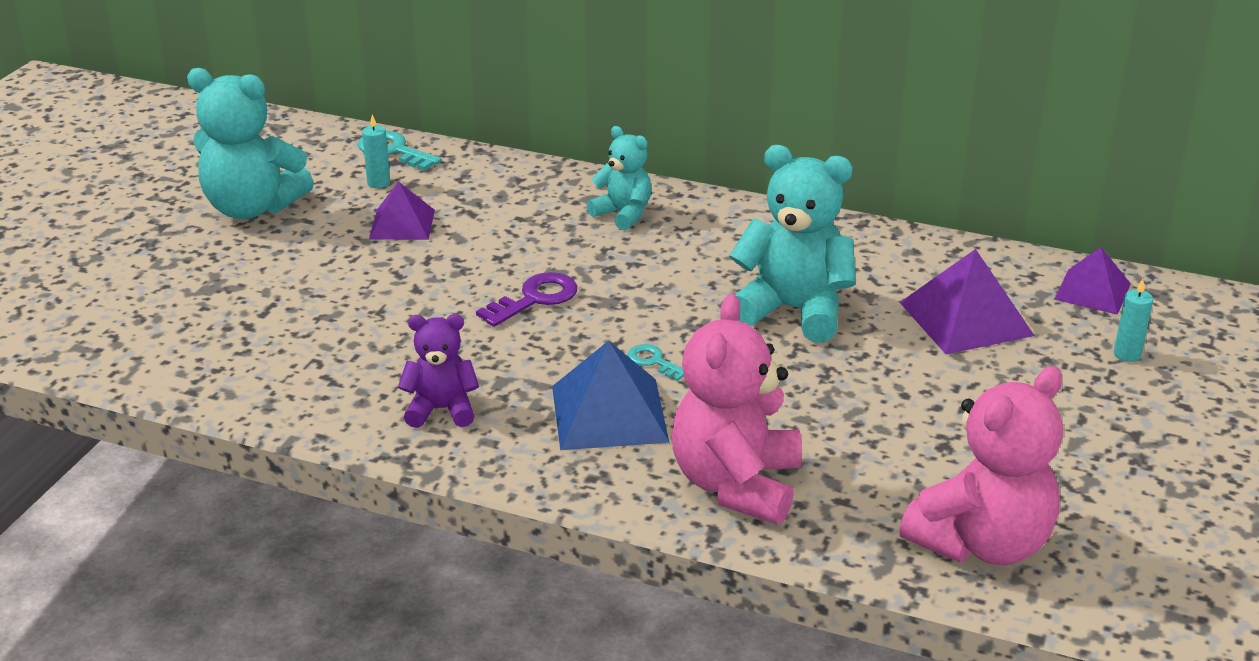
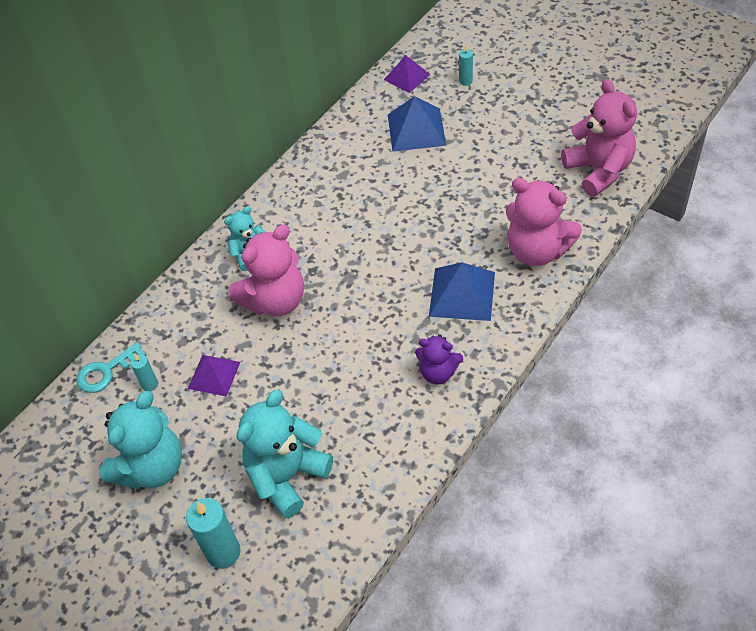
camera: 70 degrees left, 20 degrees up
purple teddy bear [398,314,479,428] -> purple teddy bear turned 90 degrees counterclockwise [415,334,463,384]
purple key [476,272,578,327] -> none
turquoise key [627,344,684,381] -> none
turquoise teddy bear [729,145,856,343] -> turquoise teddy bear moved to [237,389,333,518]
purple pyramid [899,249,1035,354] -> blue pyramid [388,96,446,152]
none -> turquoise candle [186,498,241,569]
none -> pink teddy bear [229,225,304,316]

